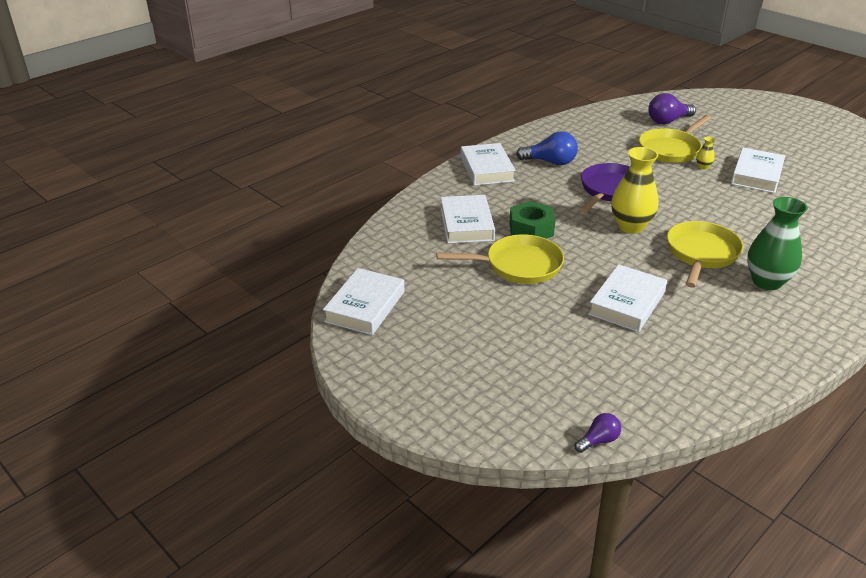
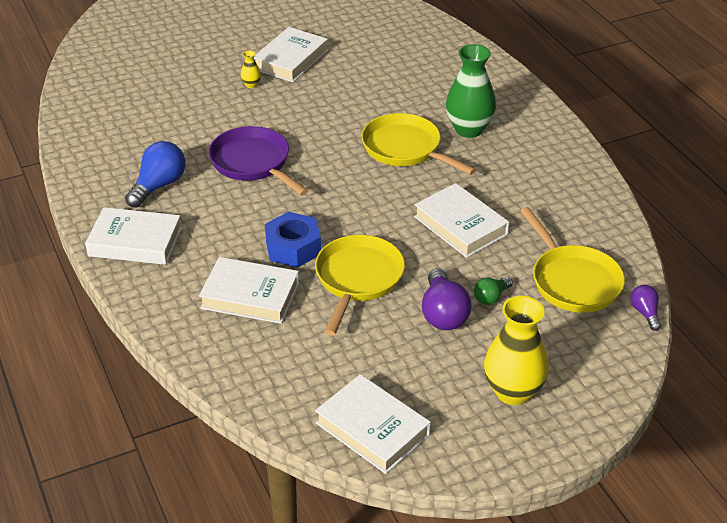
camera: 70 degrees left, 5 degrees up
green nut [509,201,555,239] -> blue nut [265,212,321,268]
yellow vase [611,147,659,234] -> yellow vase moved to [484,296,549,405]
yellow pan [639,115,711,163] -> yellow pan moved to [520,207,625,313]
purple light bulb [648,93,696,124] -> purple light bulb moved to [422,268,472,330]
white book [731,148,785,193] -> white book turned 75 degrees clockwise [254,27,328,82]
none -> green light bulb [474,277,513,305]

